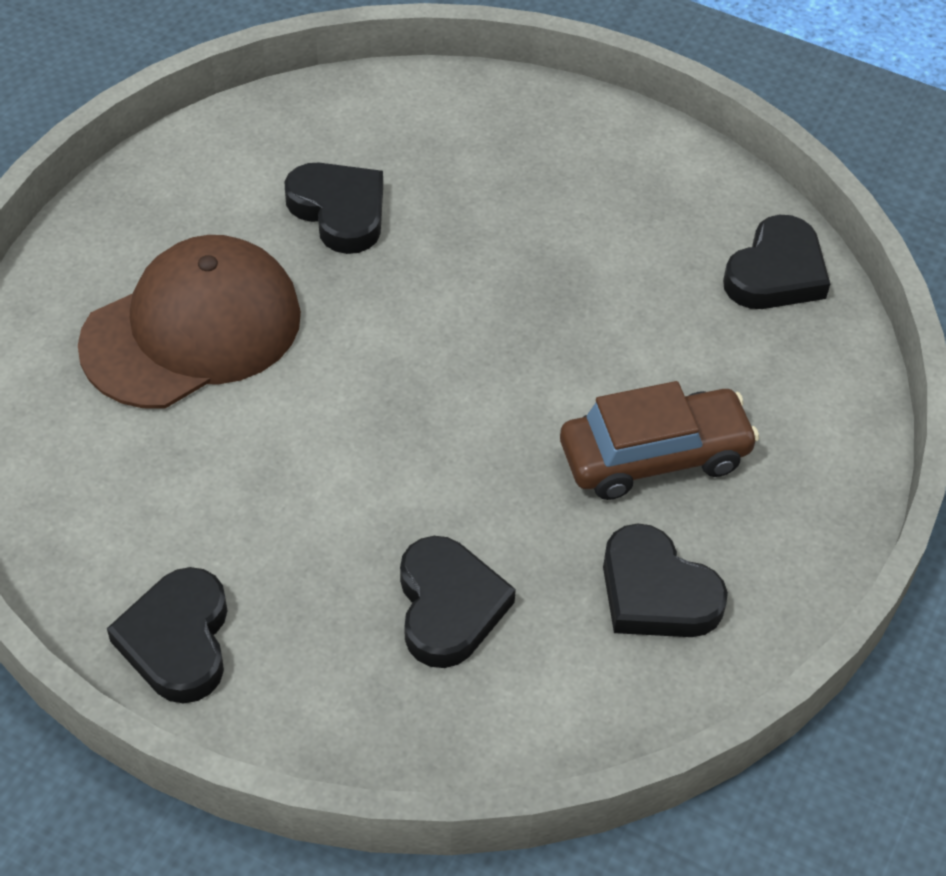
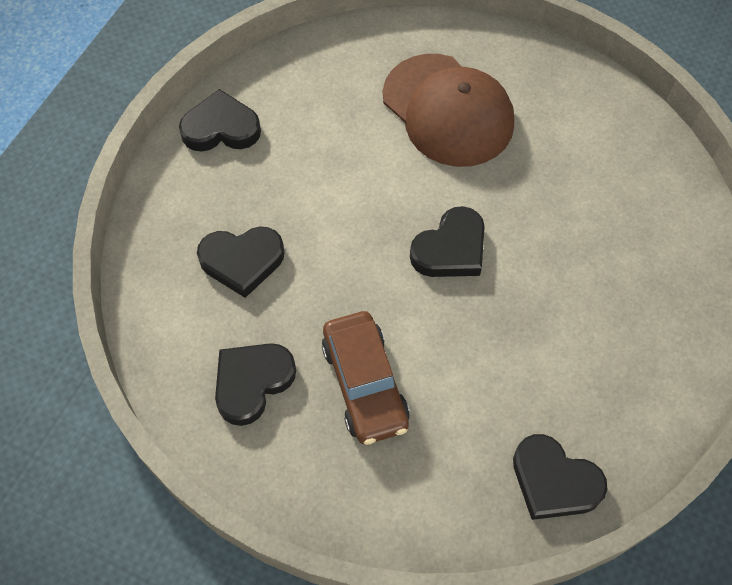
camera: 90 degrees right, 10 degrees up
black heart [285,163,383,254] -> black heart moved to [410,206,485,277]

